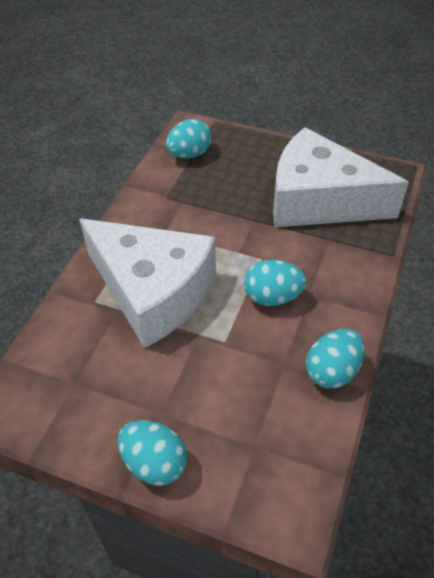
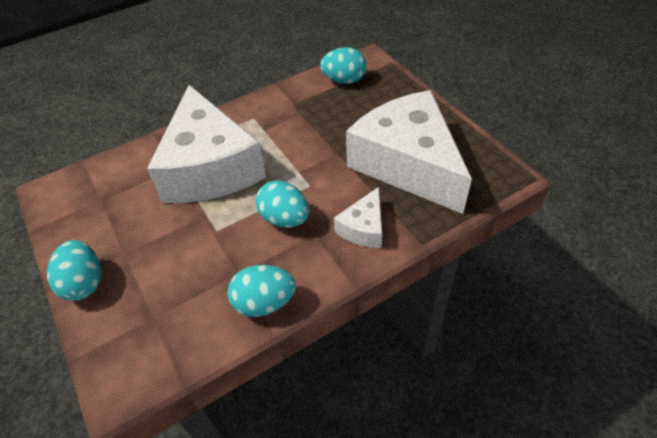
camera: 40 degrees right, 0 degrees up
none -> white cheese [334,187,382,248]

